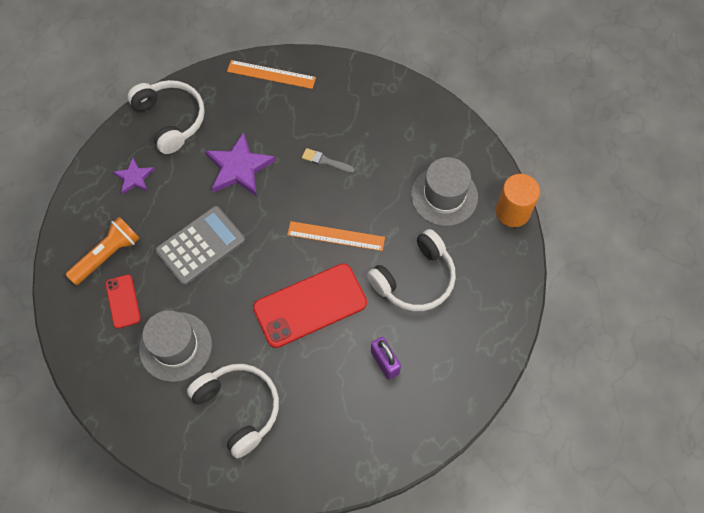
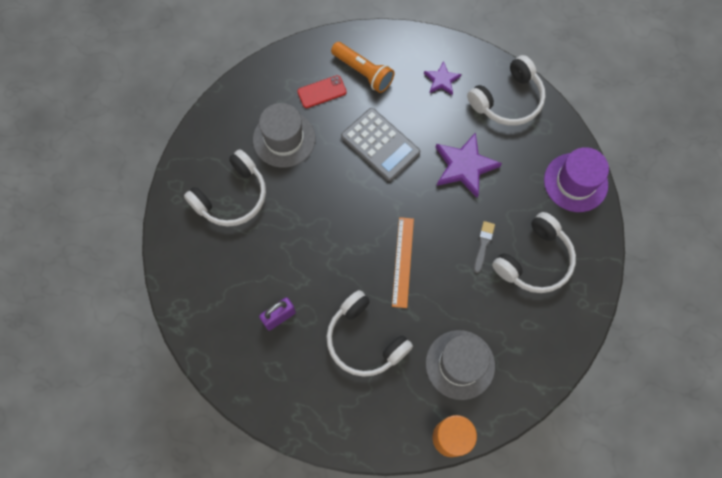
camera: 85 degrees right, 5 degrees up
orange ruler [227,60,316,89] -> purple hat [544,147,609,212]
red phone [253,263,367,348] -> none
none -> white headphones [492,212,576,293]

